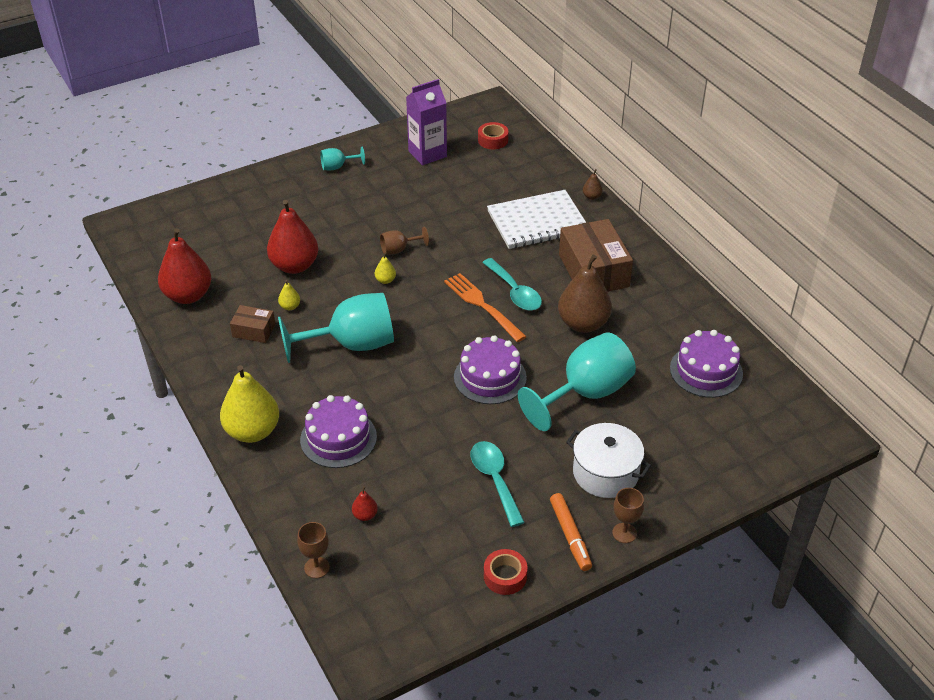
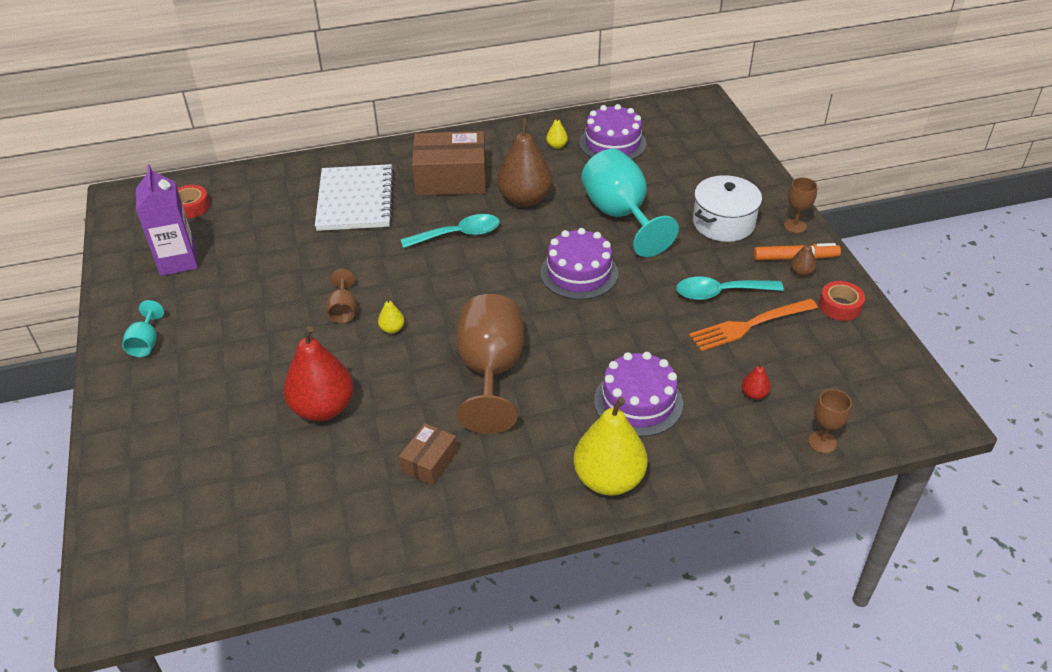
camera: 75 degrees left, 0 degrees up
red pear [158,228,211,304] -> none
yellow pear [278,280,300,310] -> yellow pear moved to [546,115,568,149]
turquoise goblet [278,293,394,363] -> brown goblet [456,294,524,434]
orange fork [444,273,527,342] -> orange fork moved to [689,299,818,351]
brown pear [583,169,603,200] -> brown pear moved to [790,239,816,277]

